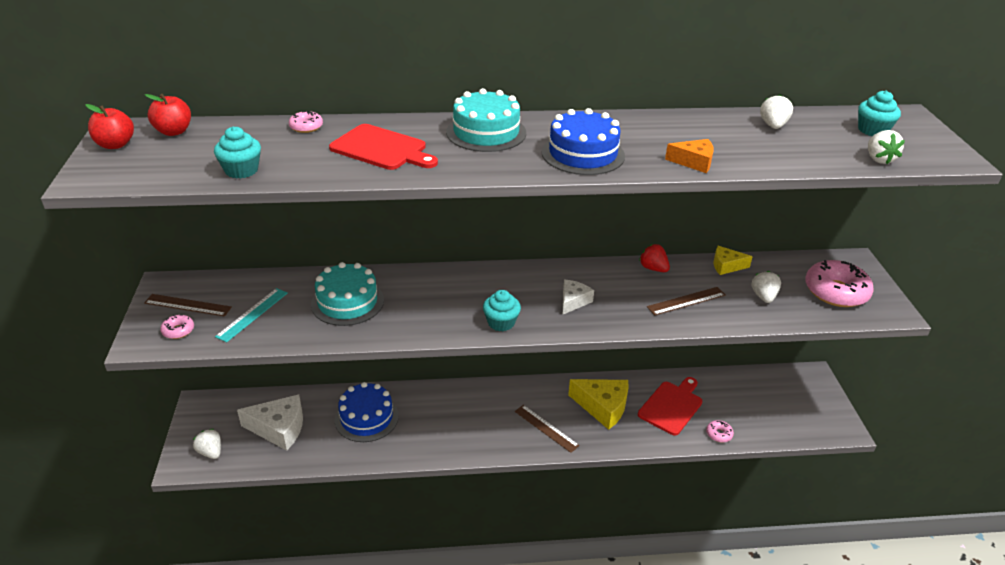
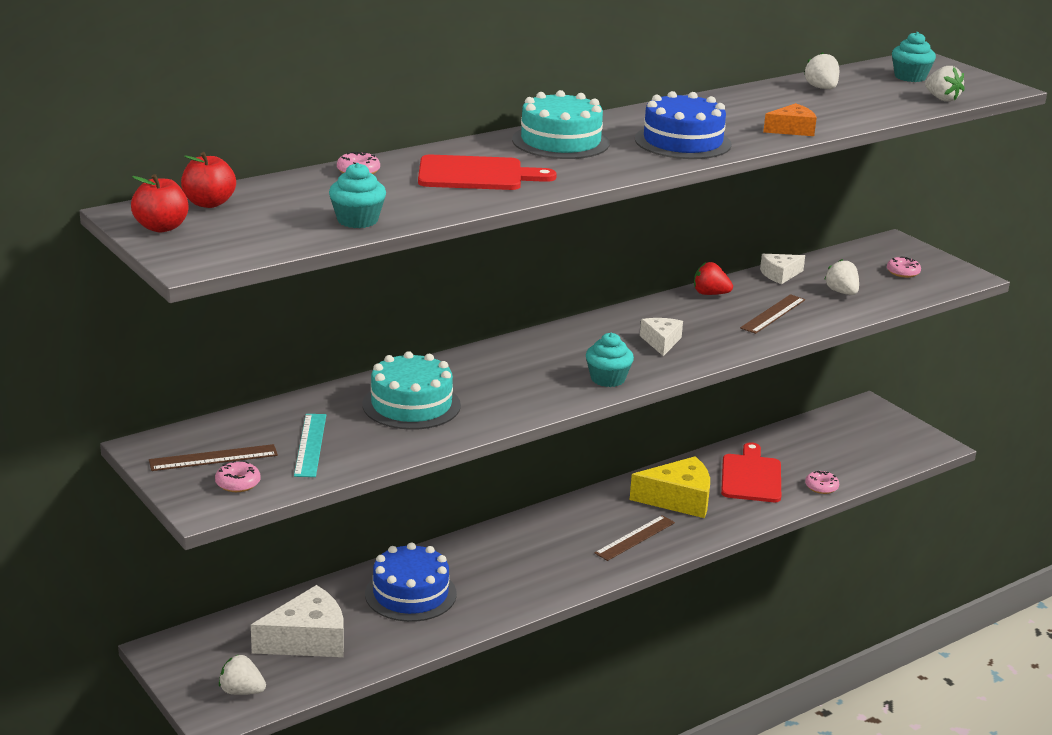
camera: 30 degrees left, 10 degrees down
brown ruler [515,405,580,453] -> brown ruler turned 60 degrees counterclockwise [595,515,675,561]
yellow cheese [714,246,753,275] -> white cheese [760,254,805,284]
pink donut [805,260,874,307] -> pink donut [887,257,921,278], size x0.45

